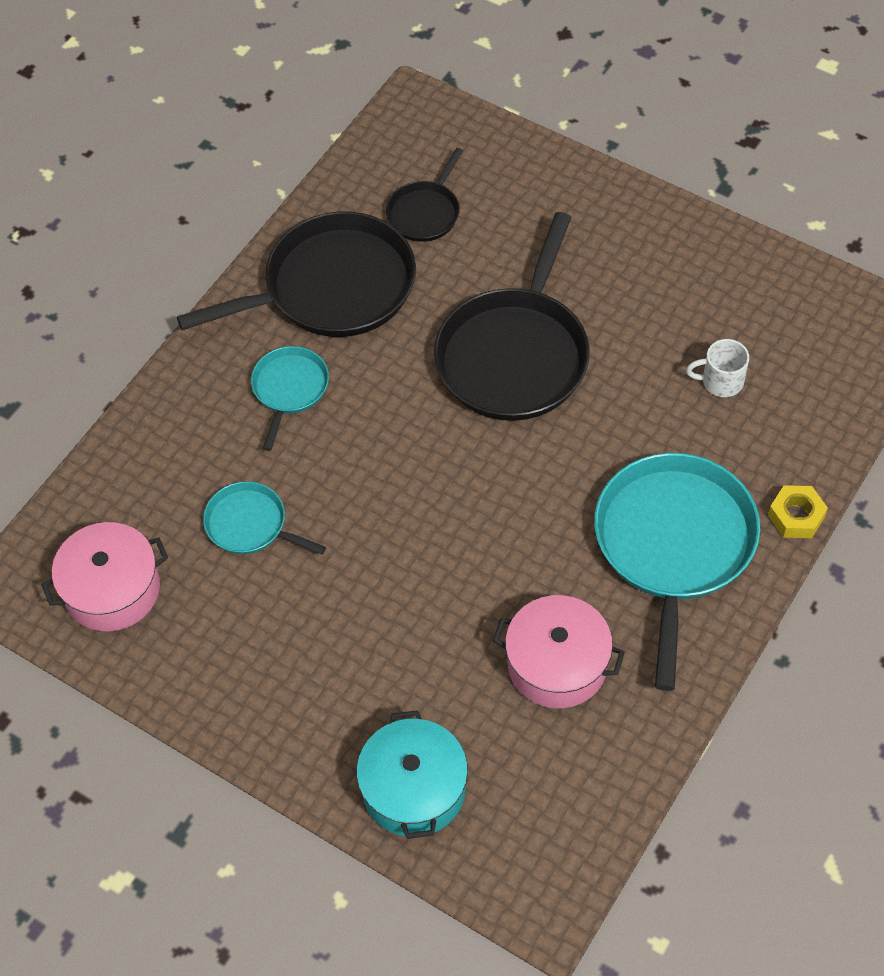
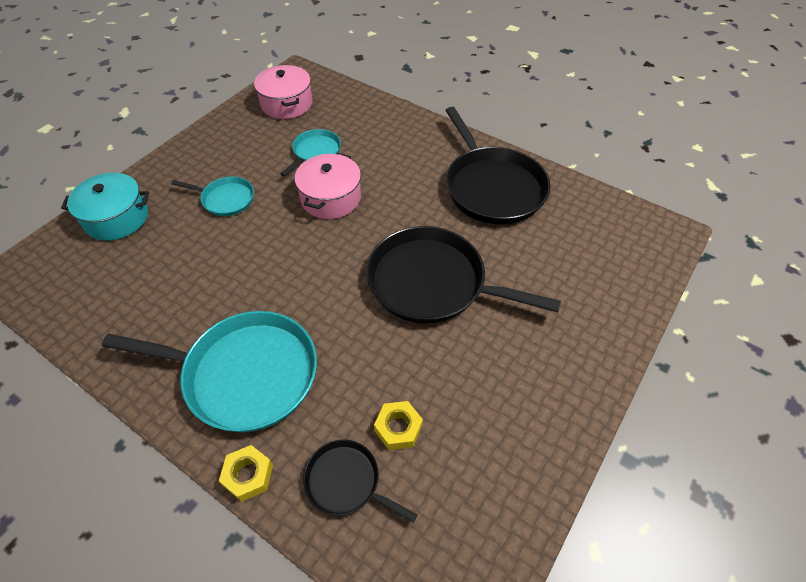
camera: 90 degrees right, 5 degrees down
turquoise pan [251,346,329,451] -> turquoise pan moved to [171,176,254,216]
black pan [386,148,463,242] -> black pan moved to [303,440,417,523]
pink pot [493,595,625,708] -> pink pot moved to [295,153,361,219]
white mug [686,339,749,397] -> yellow nut [374,401,423,450]

